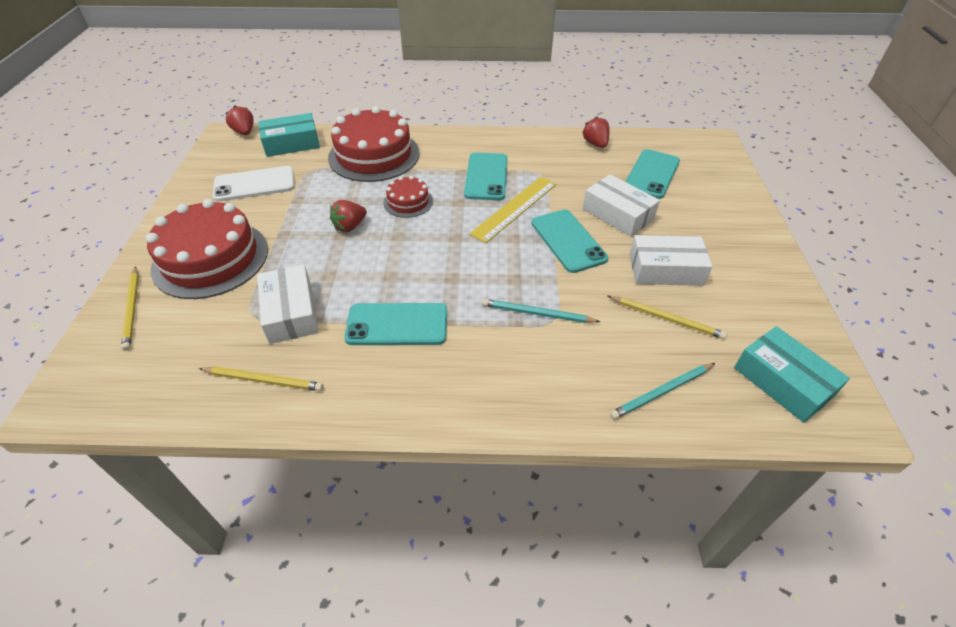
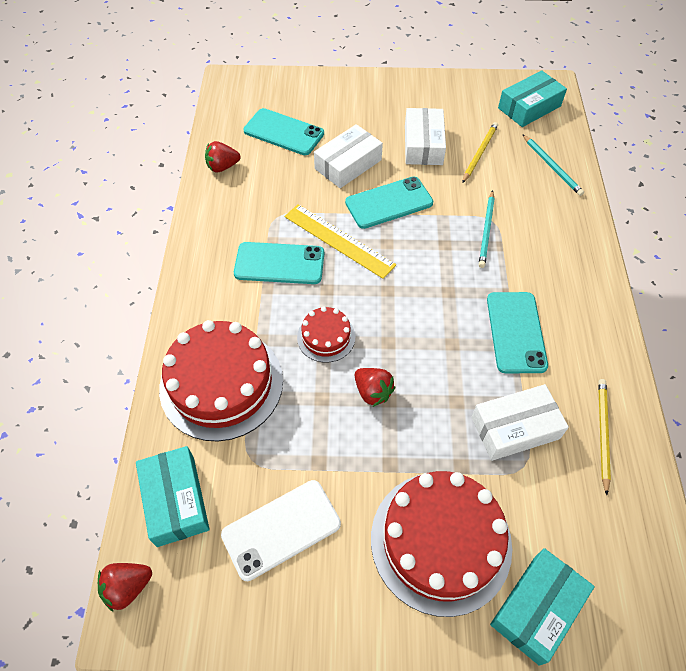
camera: 90 degrees left, 10 degrees up
yellow pencil [121,266,139,351] -> turquoise box [490,548,595,666]
white phone [213,166,294,202] -> white phone turned 75 degrees clockwise [221,480,341,581]

